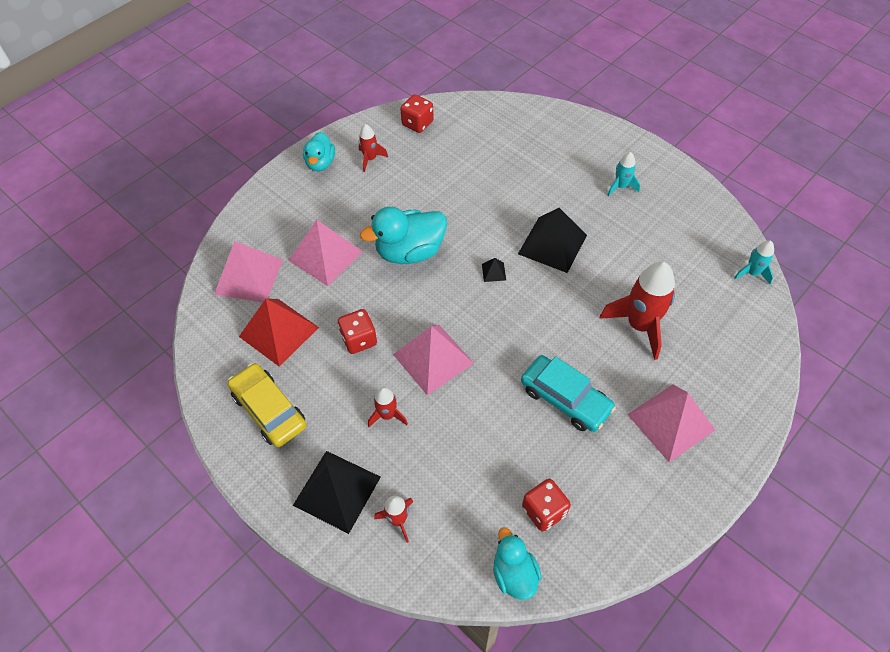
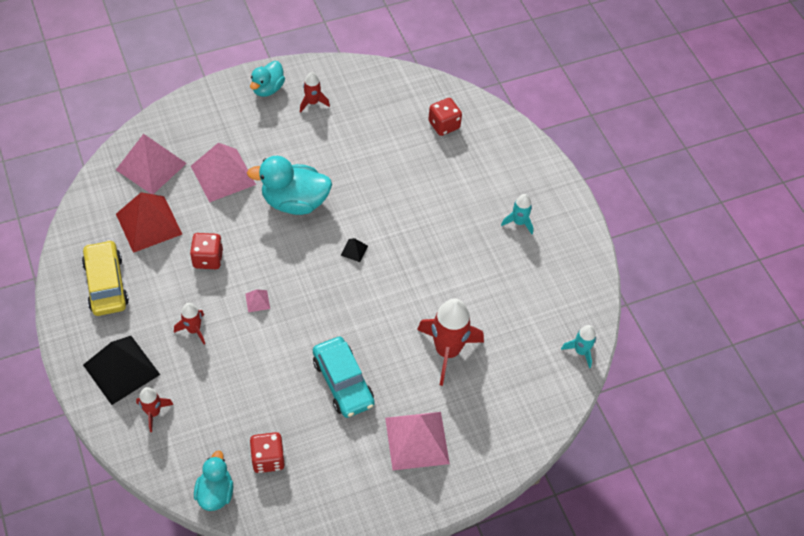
camera: 20 degrees right, 0 degrees up
pink pyramid [393,325,474,395] -> pink pyramid [245,289,270,312], size x0.41
red dice [400,94,434,133] -> red dice moved to [428,98,462,136]
black pyramid [518,208,587,273] -> none

